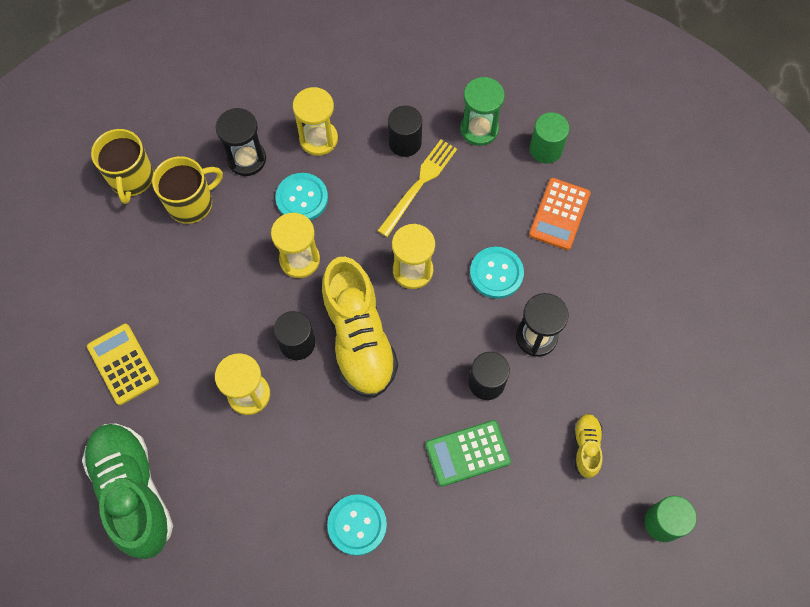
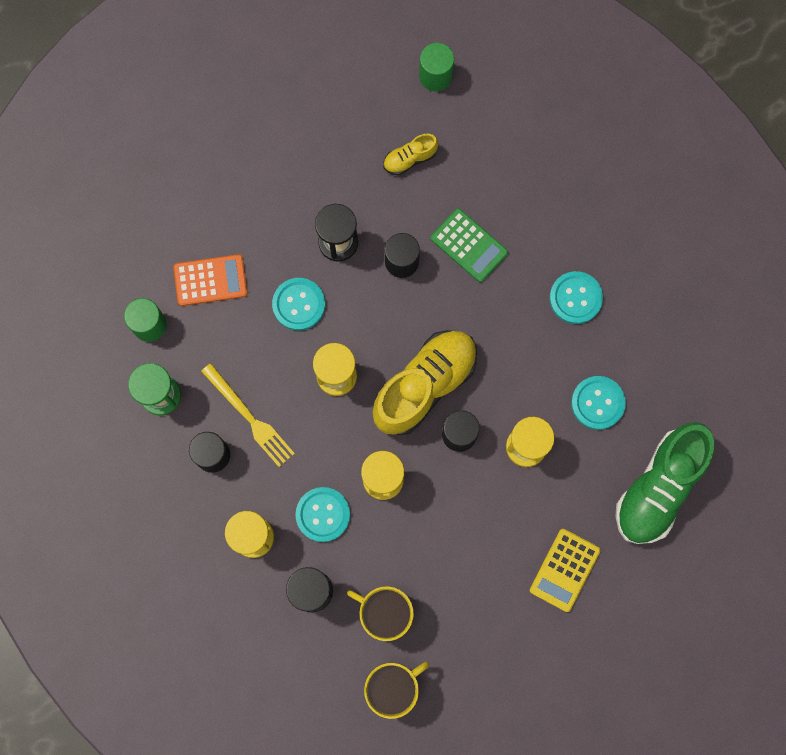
camera: 120 degrees left, 10 degrees up
yellow fork [377,140,457,237] -> yellow fork turned 135 degrees counterclockwise [201,363,295,467]
none -> turquoise button [571,376,626,430]

